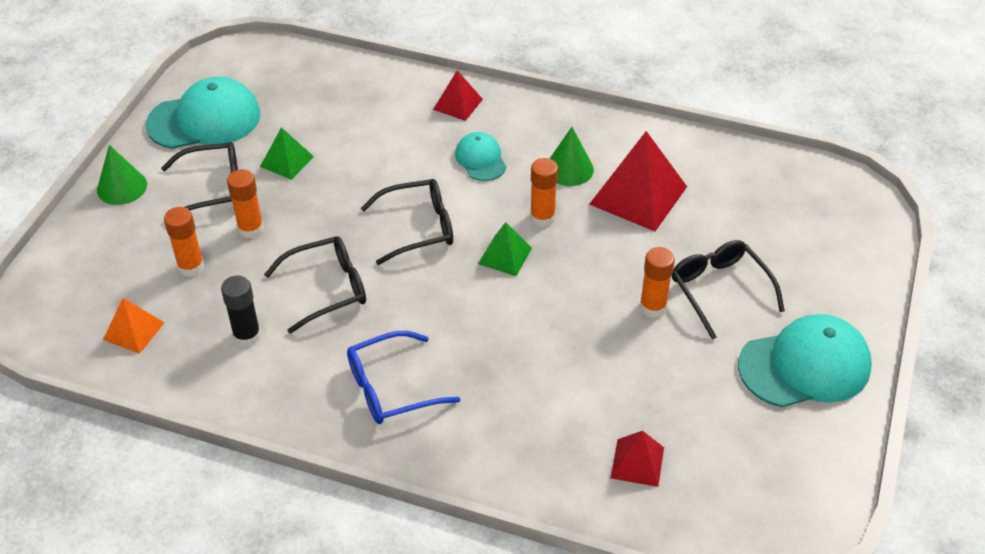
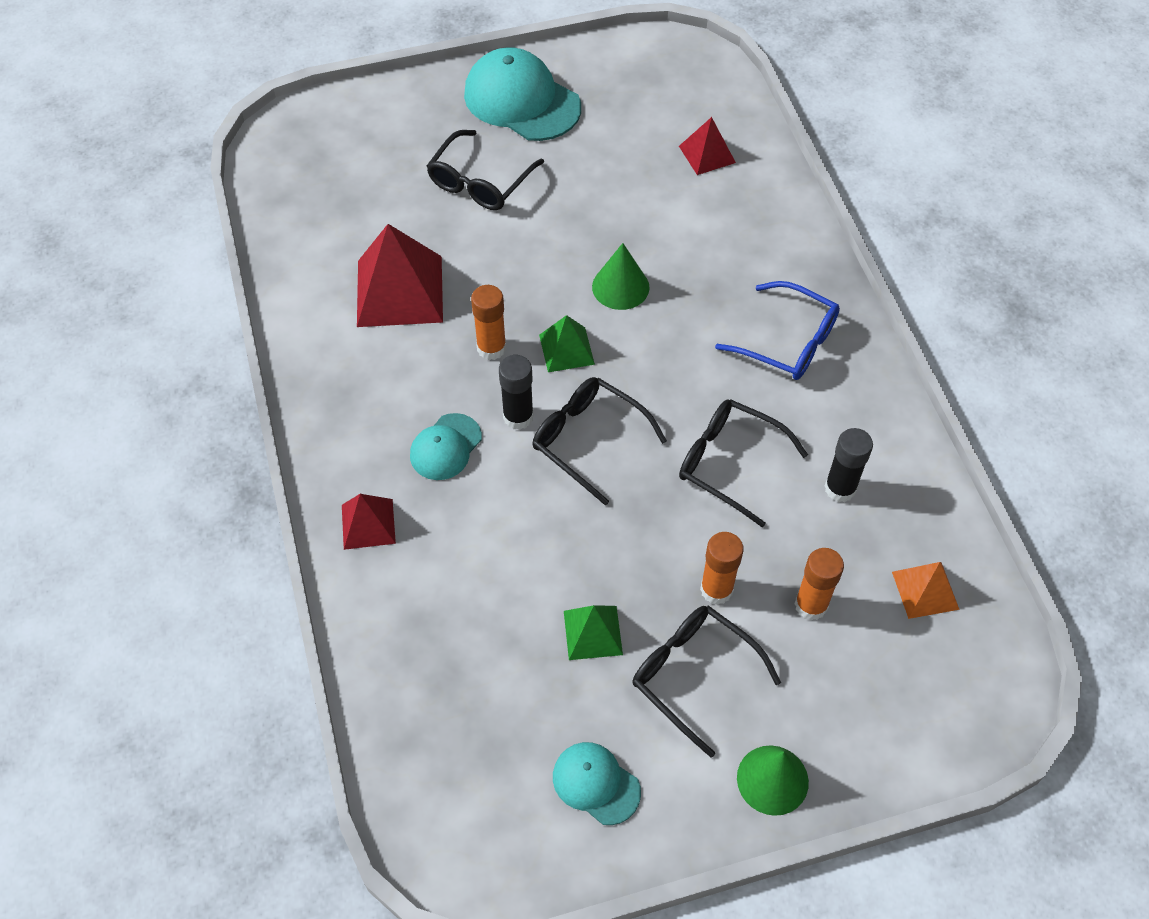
camera: 125 degrees left, 10 degrees up
turquoise cap [146,77,261,149] -> turquoise cap [553,742,641,825], size x0.54
green cone [549,127,594,186] -> green cone moved to [592,243,650,310]
orange glue stick [639,247,675,318] -> none
none -> black glue stick [499,355,534,430]

